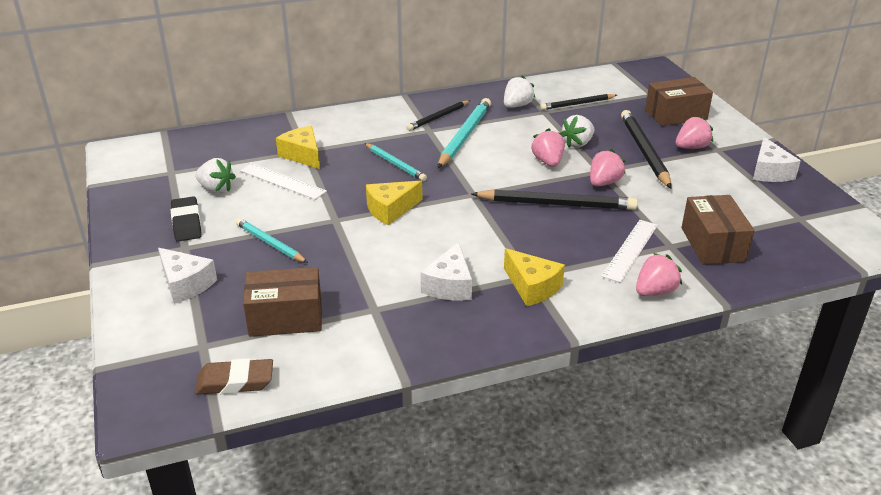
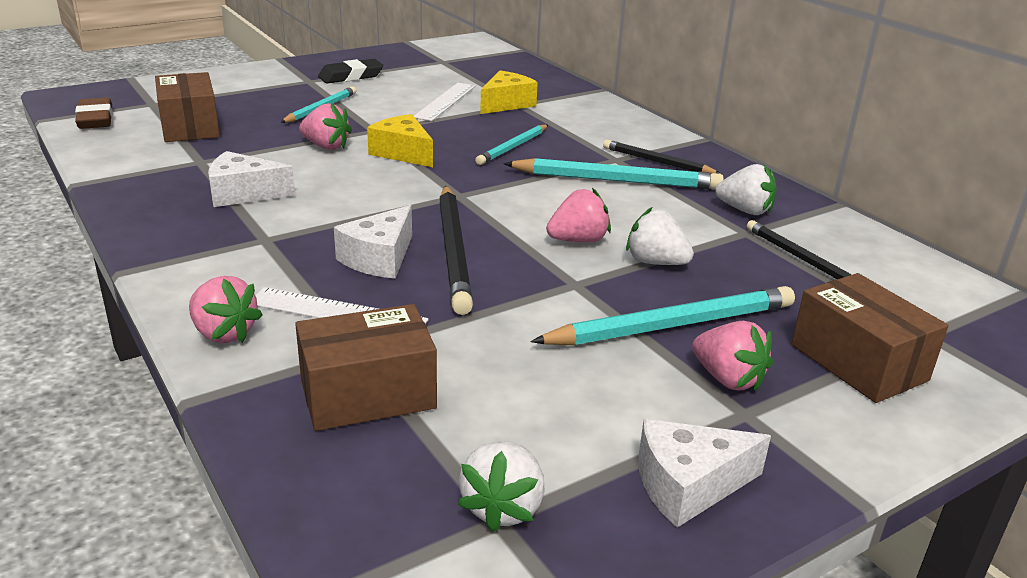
camera: 75 degrees right, 5 degrees down
white cheese [158,248,217,304] -> white cheese moved to [334,205,412,279]
white strawberry [195,158,236,193] -> white strawberry moved to [458,441,545,532]
yellow cheese [504,248,565,306] -> none
pink strawberry [590,149,626,186] -> pink strawberry moved to [299,103,352,150]
black pencil [621,110,672,189] -> turquoise pencil [531,286,795,345]

